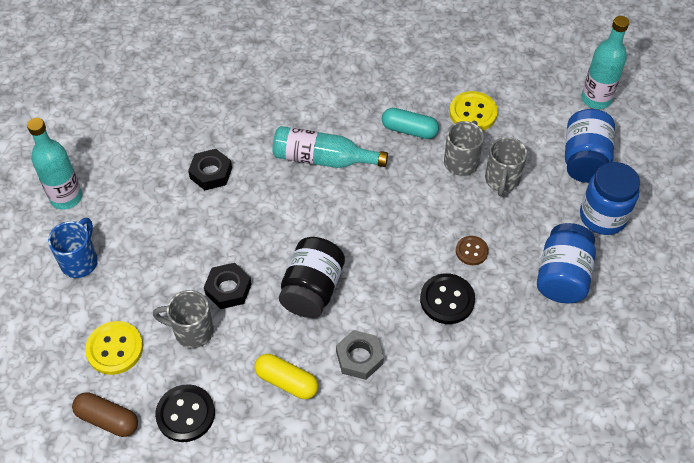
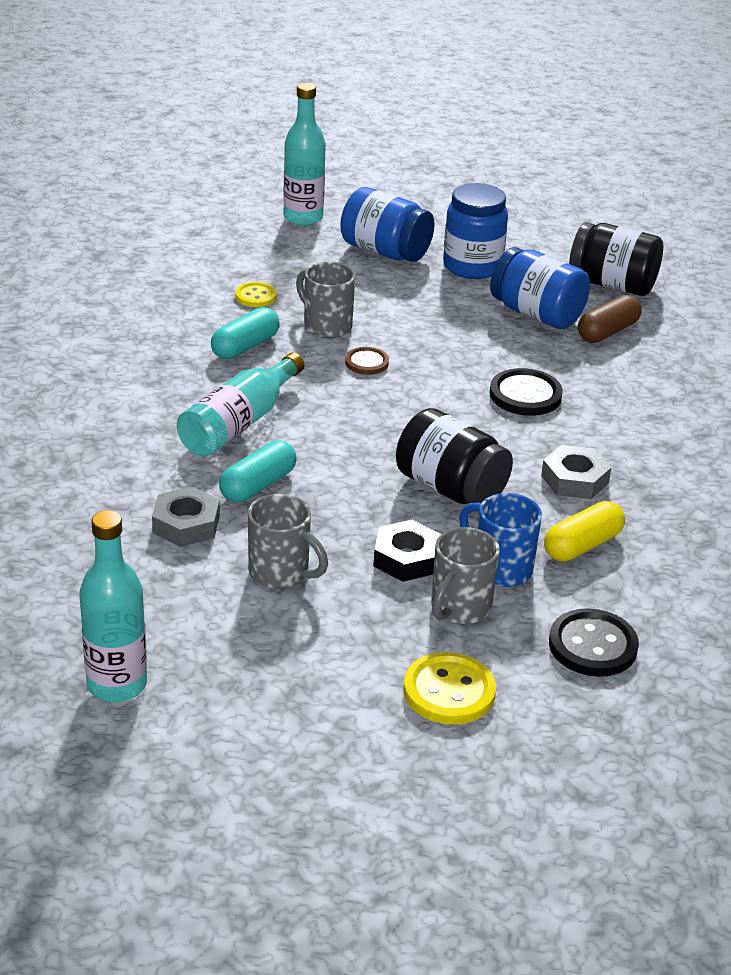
camera: 70 degrees left, 20 degrees down
blue mug [48,218,98,278] -> blue mug moved to [459,493,542,587]
brown capsule [72,392,138,437] -> brown capsule moved to [578,295,642,343]
black nut [188,149,232,190] -> grey nut [152,486,220,547]
yellow button [449,91,498,131] -> yellow button [235,282,277,307], size x0.62
brown button [456,236,489,265] -> brown button moved to [345,347,389,375]
grey mug [485,137,527,196] -> grey mug moved to [248,494,328,589]
none -> turquoise capsule [219,440,296,502]
none -> black jar [569,222,663,296]

